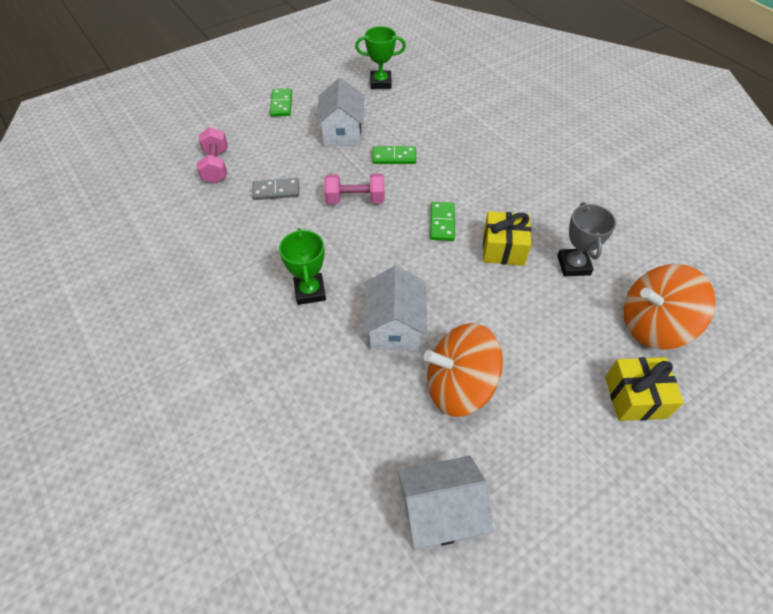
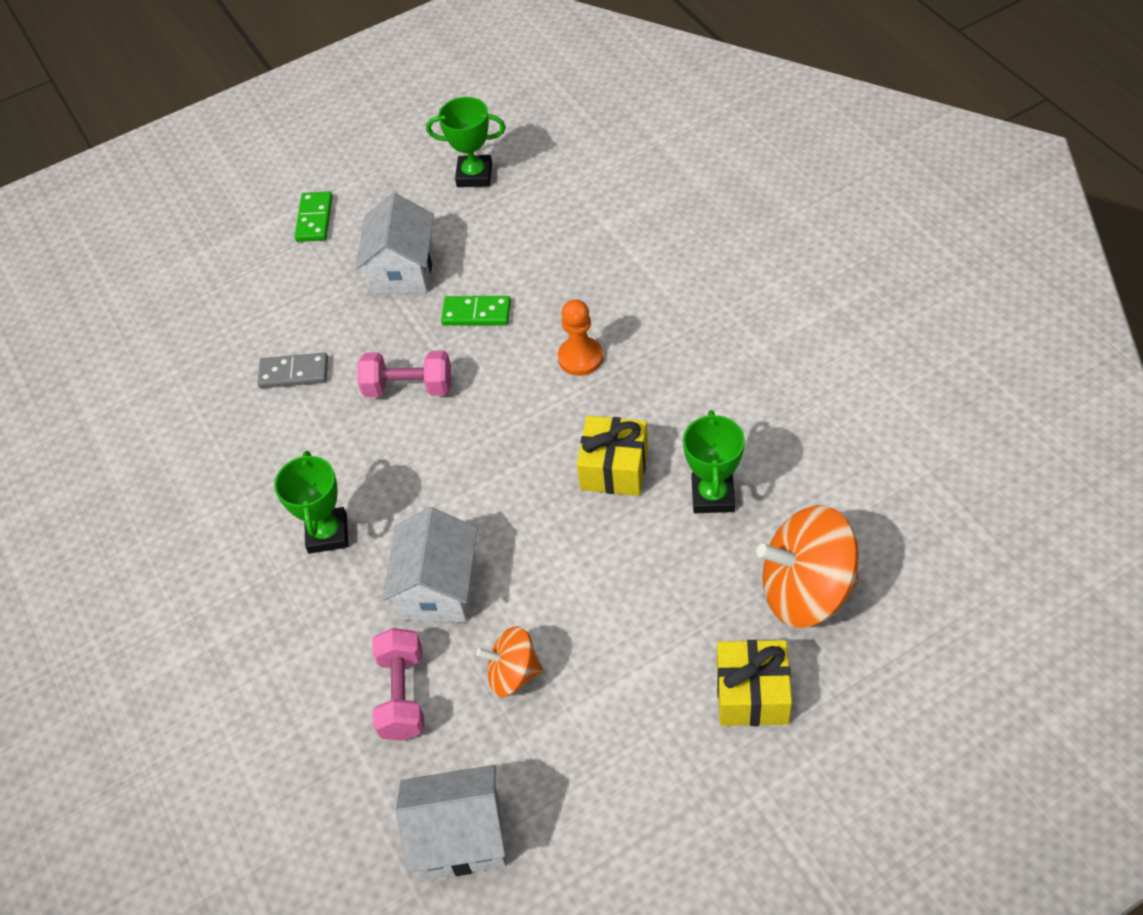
camera: 10 degrees right, 0 degrees up
pink dumbbell [197,127,228,183] -> pink dumbbell moved to [372,628,424,741]
orange spinning top [424,323,503,417] -> orange spinning top [476,626,543,697], size x0.57
green domino [430,202,455,241] -> none
grey trophy [557,202,616,277] -> green trophy [683,410,745,513]
none -> orange pawn [558,299,603,376]

